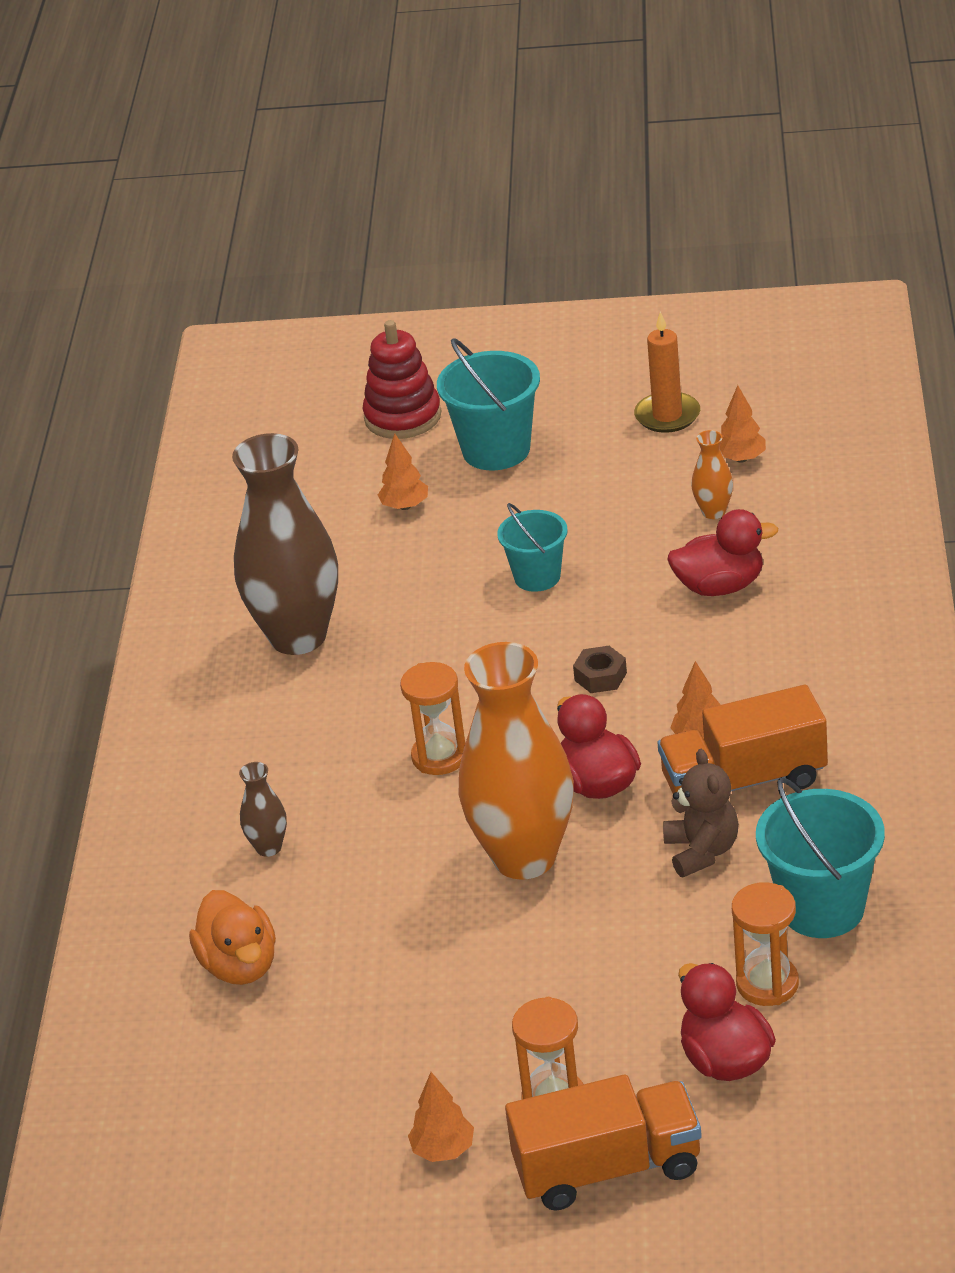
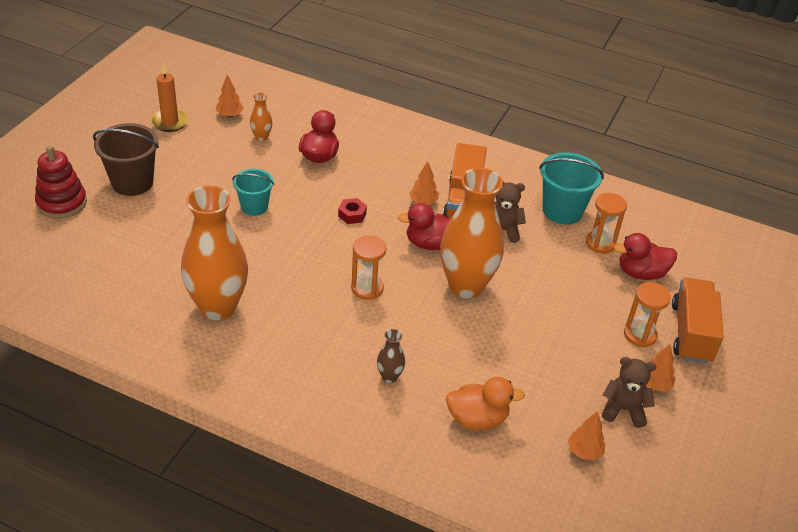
camera: 75 degrees left, 5 degrees up
brown vase [232,433,338,655] -> orange vase [181,185,248,320]
orange tree [378,433,428,510] -> orange tree moved to [568,411,605,460]
turquoise bucket [437,338,540,470] -> brown bucket [93,123,159,196]
brown nut [573,646,627,693] -> red nut [338,198,367,224]
none -> brown teddy bear [602,357,656,428]

